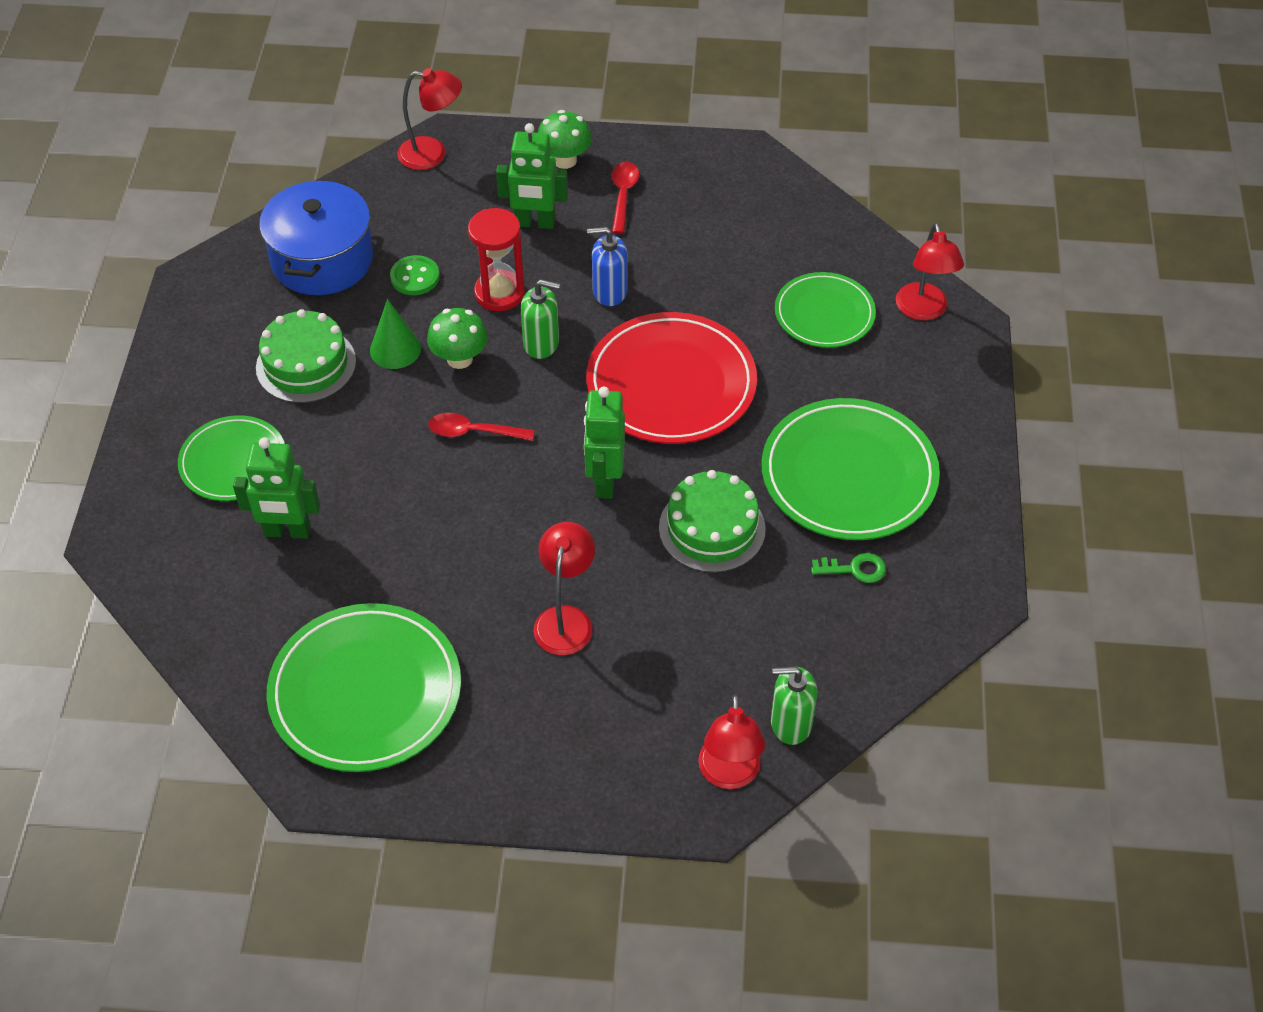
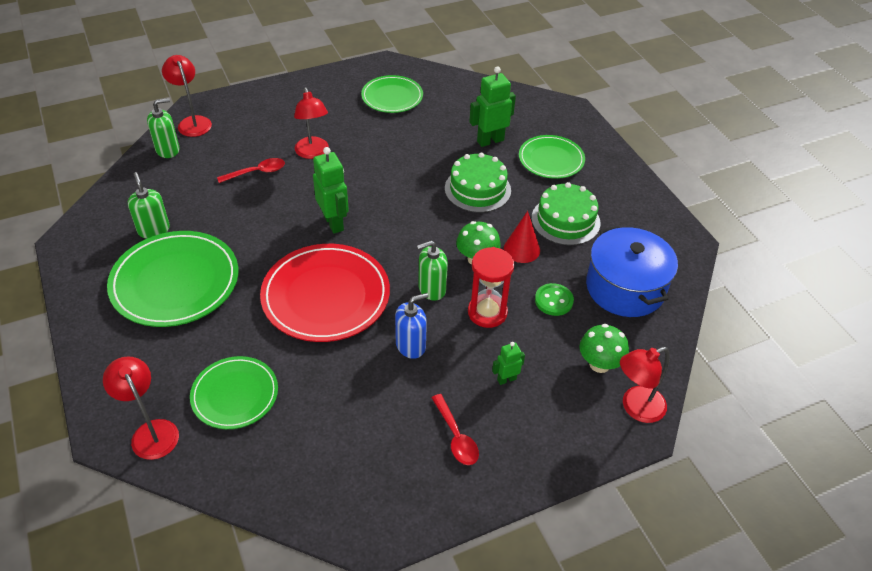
camera: 150 degrees right, 5 degrees down
green plate [266,603,461,772] -> green plate [361,75,423,113], size x0.61
green cone [370,299,421,369] -> red cone [504,211,540,263]
red spoon [429,413,534,441] -> red spoon moved to [217,158,285,183]
green robot [496,123,568,229] -> green robot [492,342,525,385], size x0.54
green mushroom [538,110,592,169] -> green mushroom moved to [579,324,629,373]
green cake [659,470,766,573] -> green cake moved to [445,152,511,213]
green key [811,553,886,583] -> green soap dispenser [128,172,170,239]

